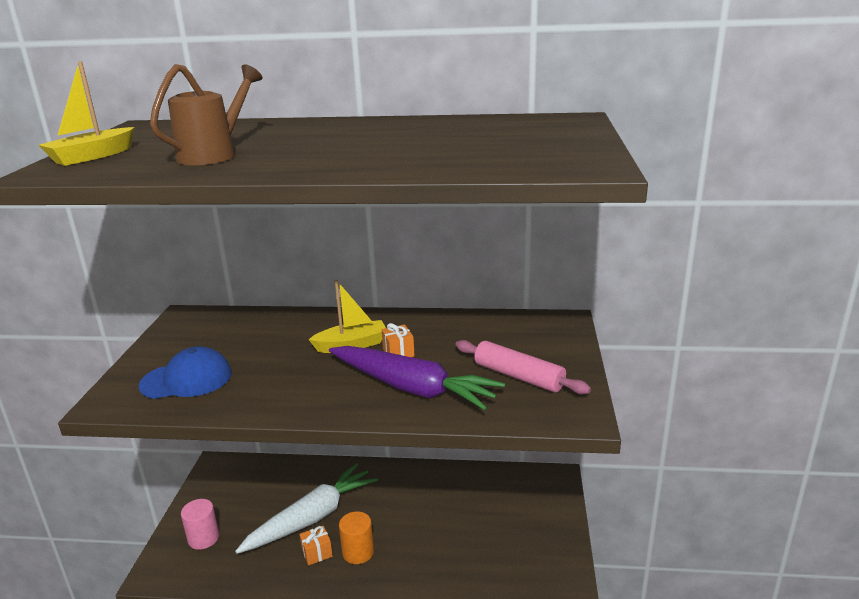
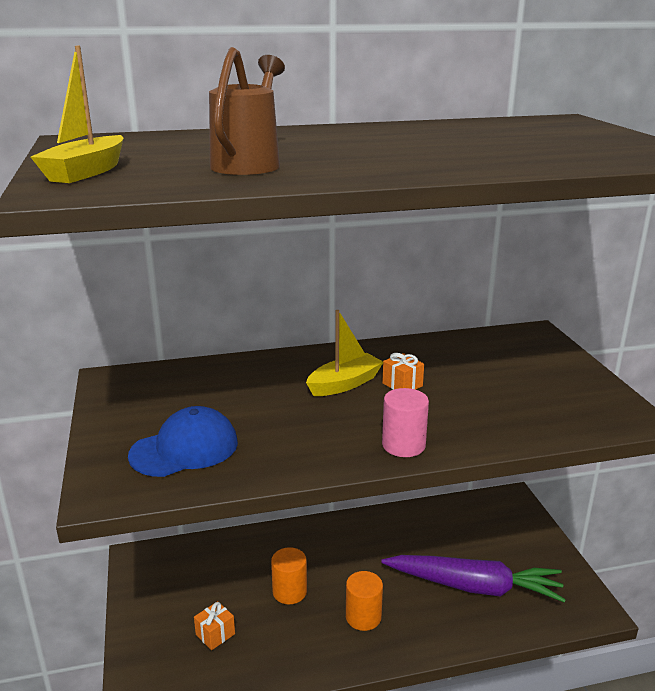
camera: 20 degrees left, 0 degrees up
pink cylinder [181,499,219,550] -> pink cylinder moved to [382,388,429,457]
white carrot [235,463,378,554] -> orange cylinder [271,547,307,604]
orange gift [299,526,333,566] -> orange gift moved to [194,601,235,650]
purple carrot [329,346,505,410] -> purple carrot moved to [381,555,566,602]
pink rolling pin [455,340,591,395] -> none

